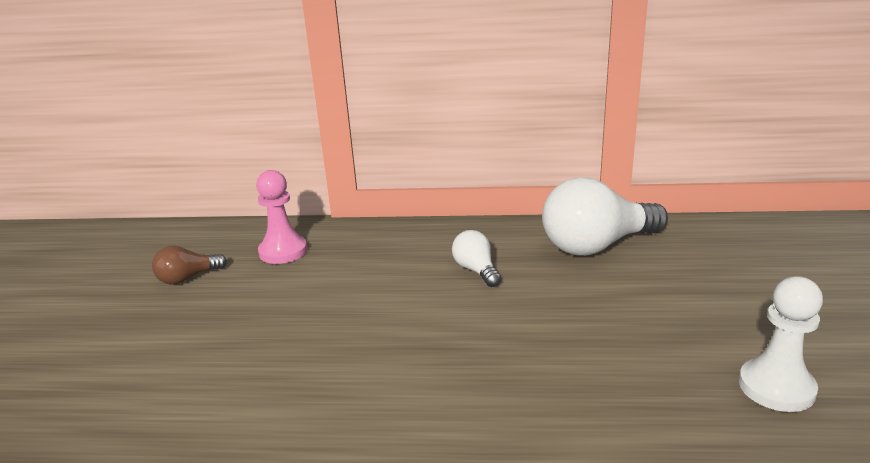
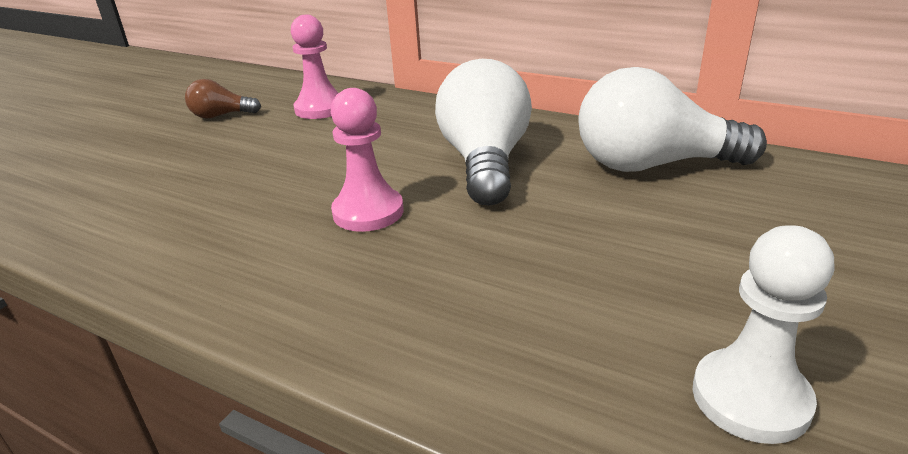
camera: 25 degrees right, 5 degrees up
white light bulb [452,230,501,287] -> white light bulb [435,59,532,206], size x2.03
none -> pink pawn [331,88,404,232]

